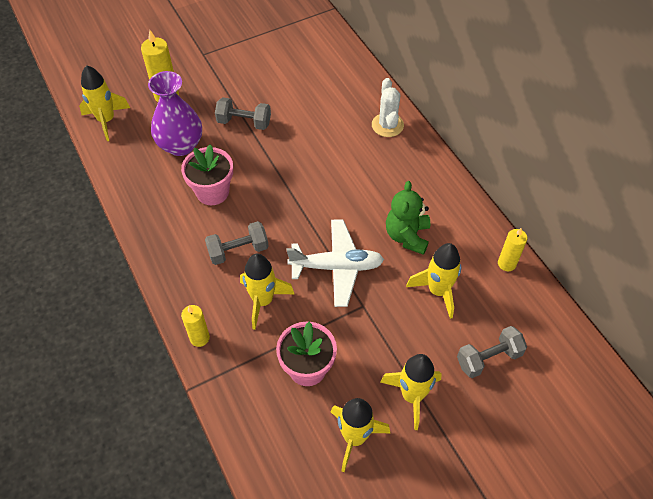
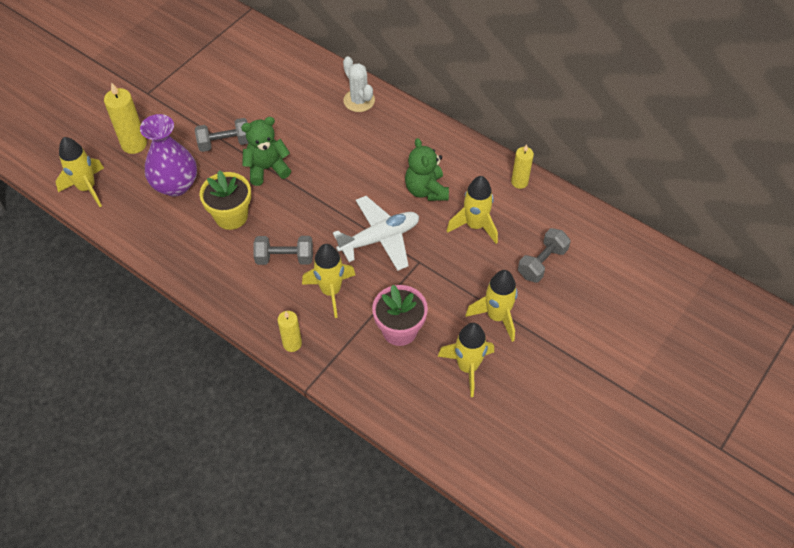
camera: 25 degrees left, 0 degrees up
pink flower pot [181,145,233,205] -> yellow flower pot [200,170,251,230]
grey dumbbell [205,221,269,265] -> grey dumbbell turned 45 degrees clockwise [253,236,313,265]
none -> green teddy bear [241,117,291,186]

